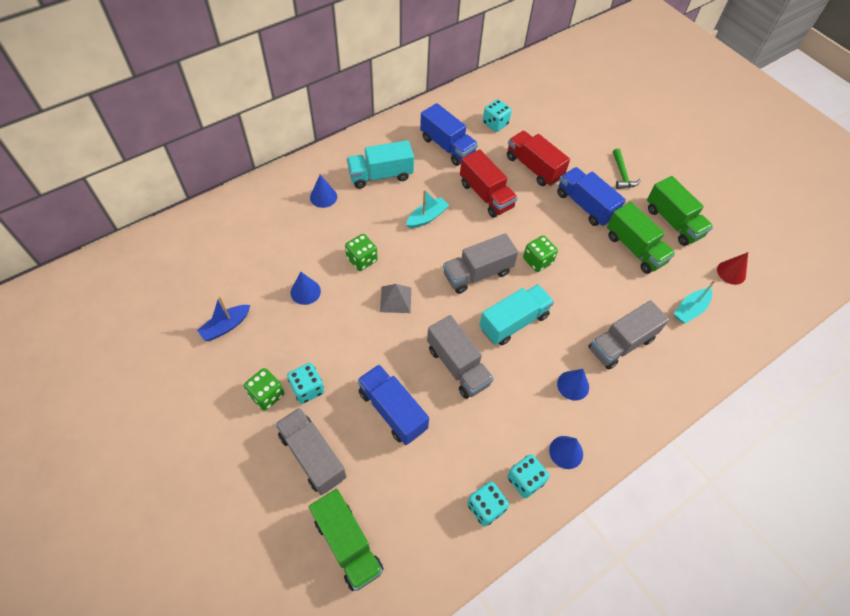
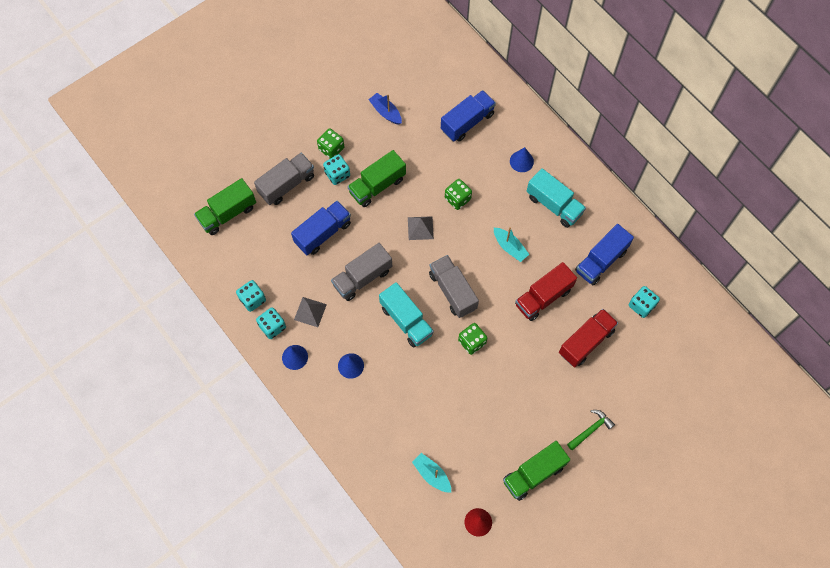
camera: 90 degrees right, 10 degrees up
blue cone [291,272,321,305] -> none
turquoise truck [347,140,414,189] -> turquoise truck turned 150 degrees clockwise [527,168,586,228]
blue truck [557,167,626,227] -> blue truck moved to [441,90,496,142]
grey truck [588,300,669,370] -> none
green truck [607,202,675,274] -> green truck moved to [348,150,406,207]
green hammer [613,148,641,189] -> green hammer turned 150 degrees clockwise [567,410,615,450]
none -> grey pyramid [294,297,327,327]

